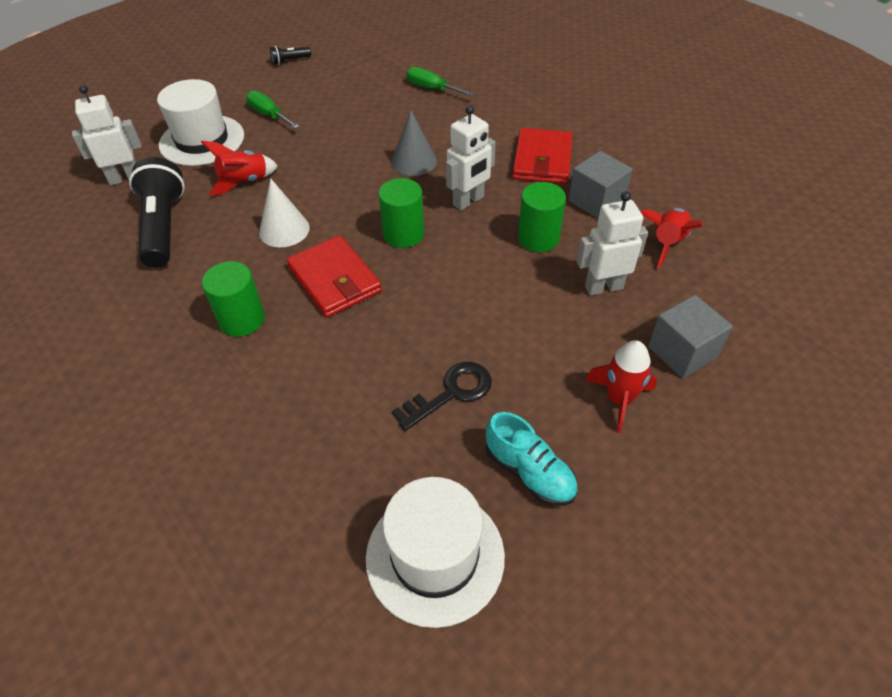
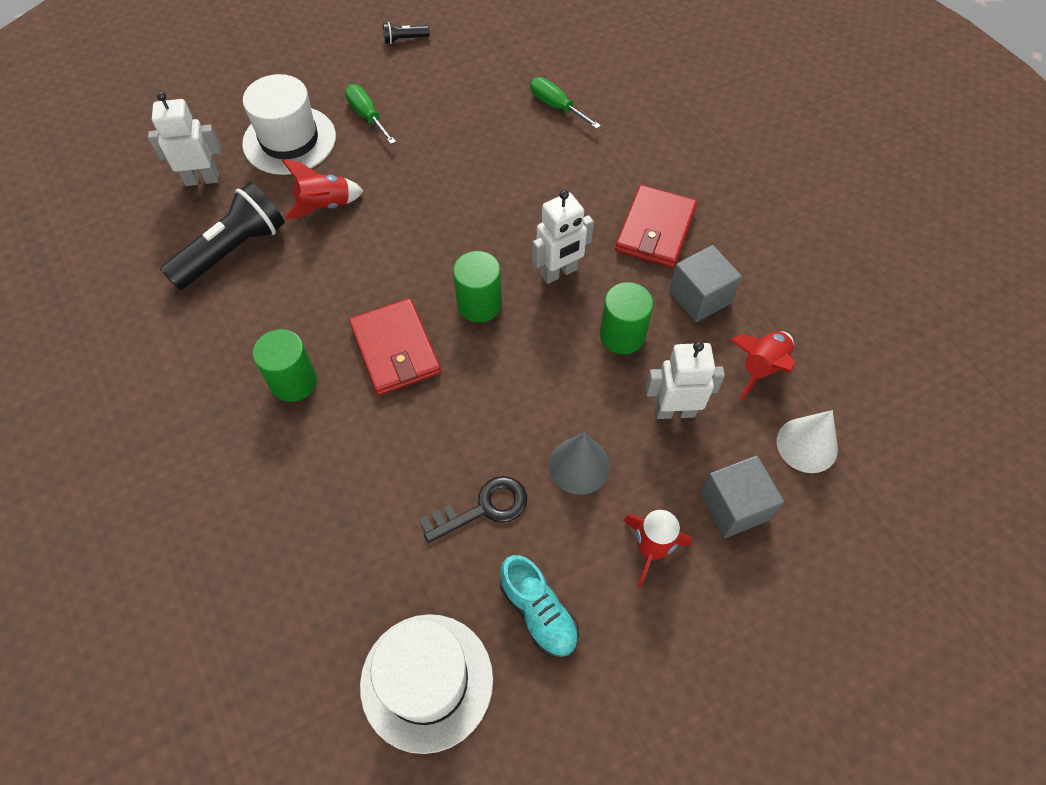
camera: 10 degrees right, 10 degrees up
black flashlight [129,157,185,268] -> black flashlight turned 45 degrees clockwise [160,182,285,290]
white cone [259,179,310,247] -> white cone moved to [777,410,838,473]
grey cone [391,111,437,176] -> grey cone moved to [549,432,610,495]

